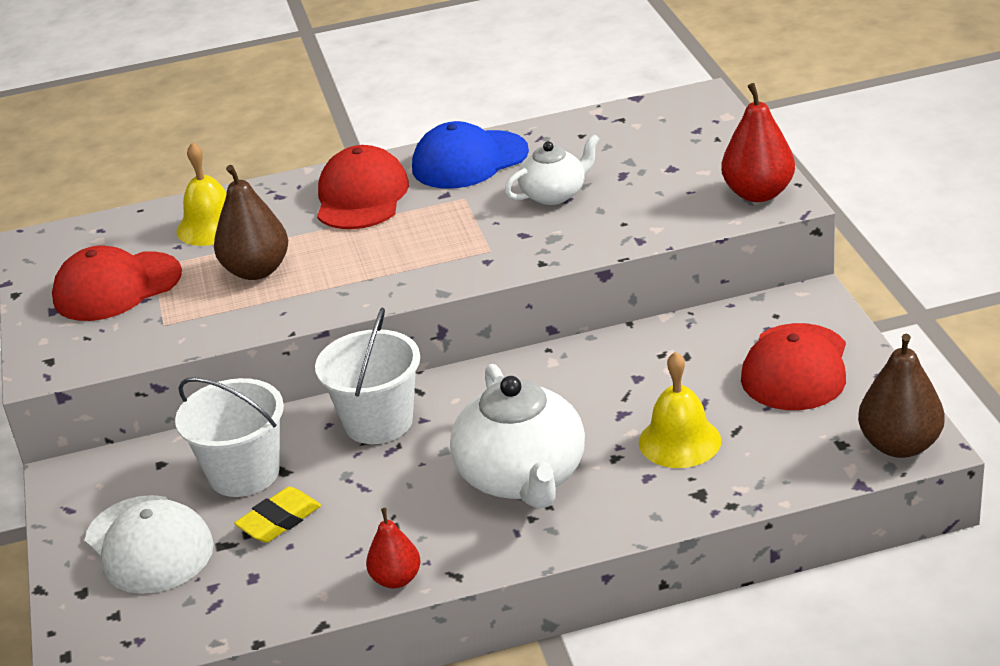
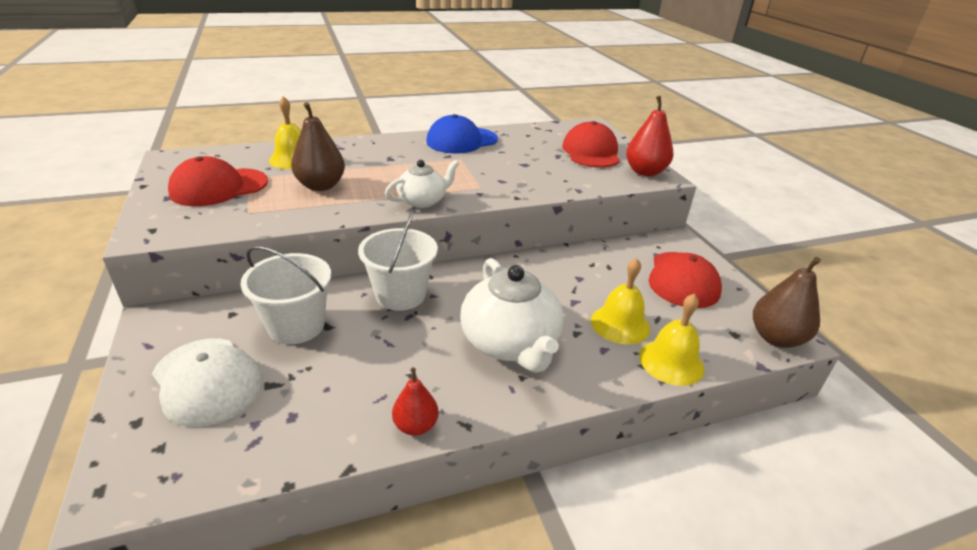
camera: 10 degrees left, 0 degrees up
yellow eraser [234,487,321,543] -> none
red cap [317,145,409,229] -> red cap moved to [562,121,620,168]
white teapot [504,134,600,205] -> white teapot moved to [385,160,459,208]
none -> yellow bell [639,294,704,386]

